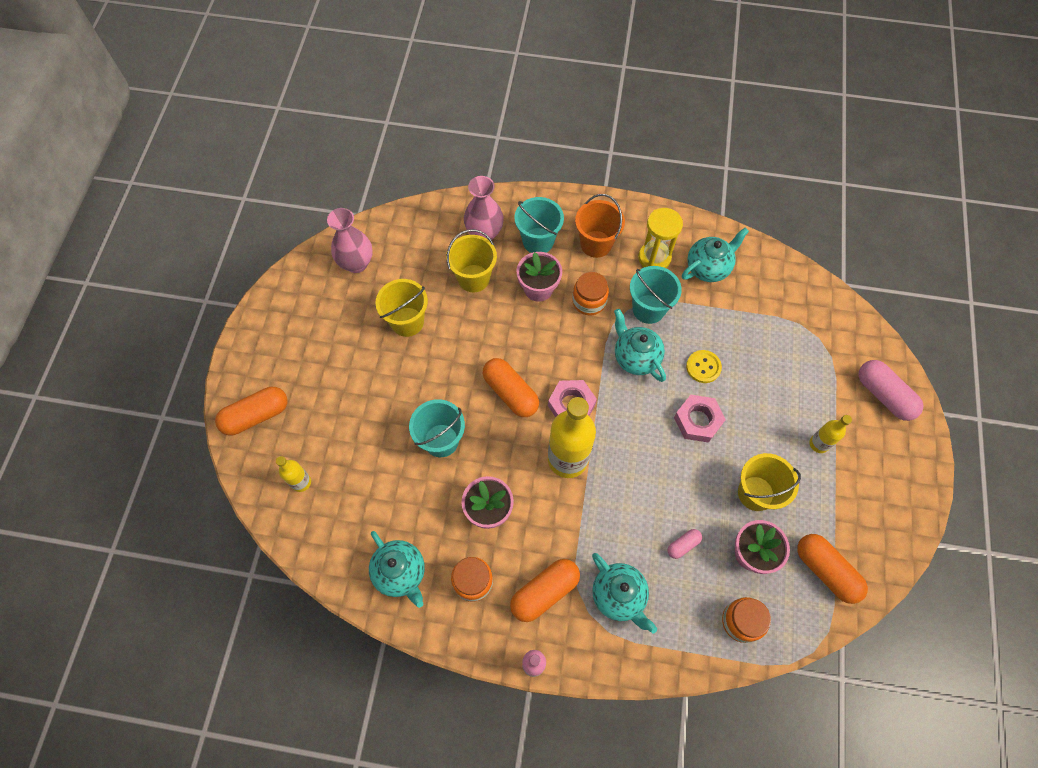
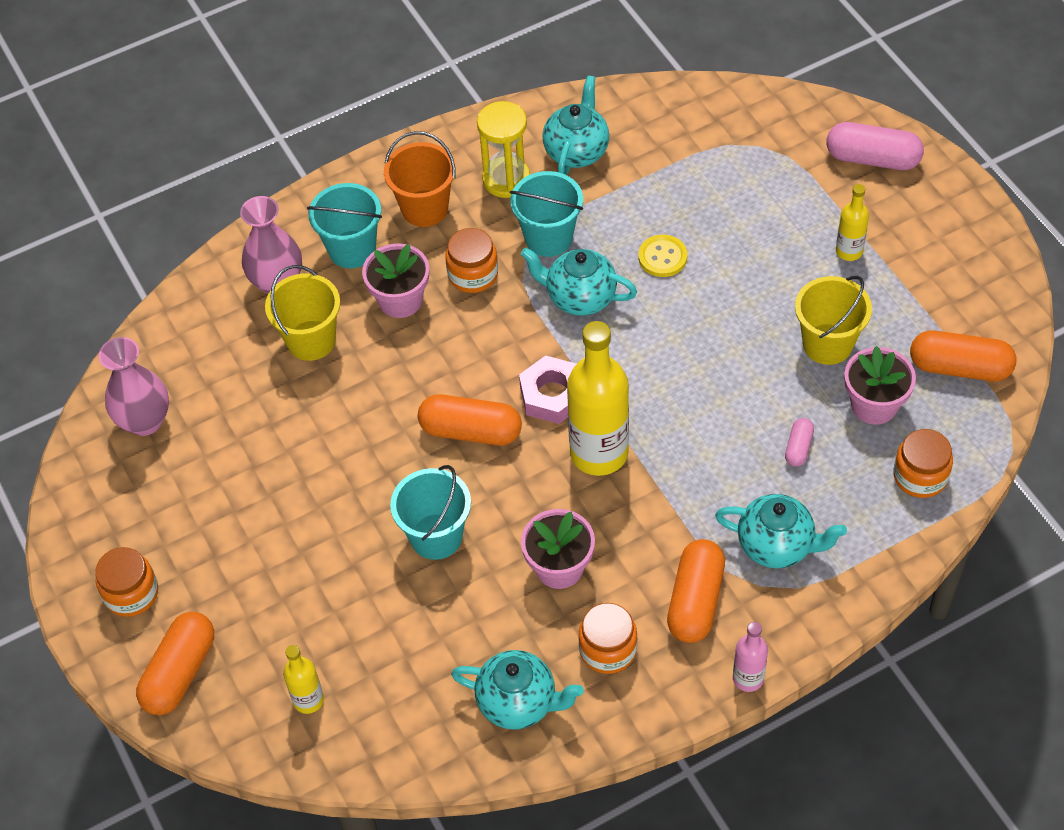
camera: 35 degrees left, 10 degrees down
yellow bucket [376,279,428,337] -> none
pink nut [674,395,726,443] -> none
none -> orange jar [95,547,158,617]

